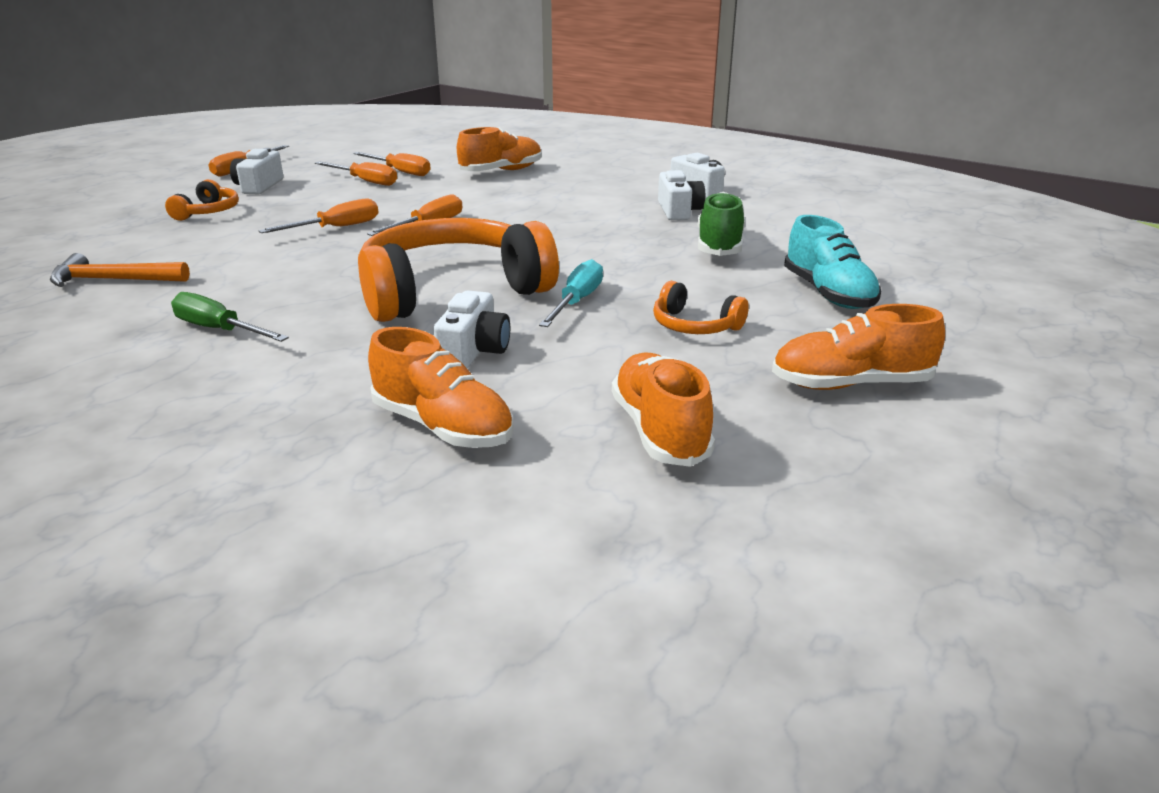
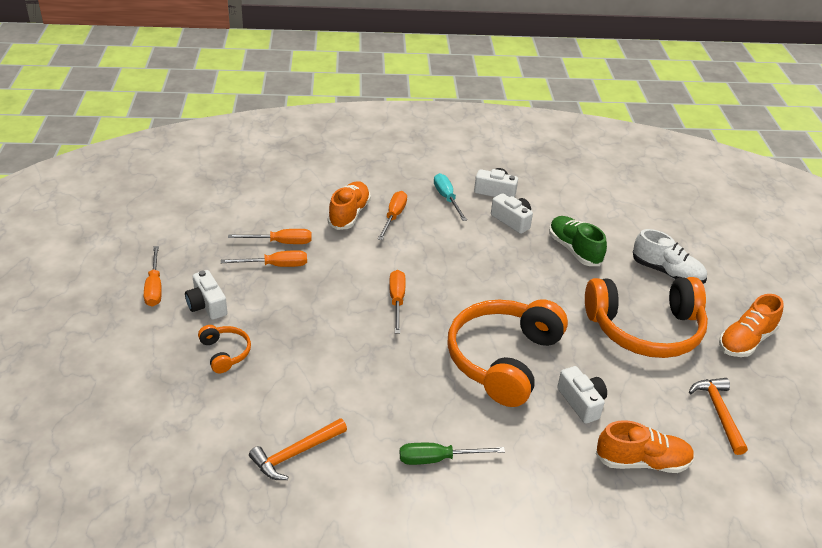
camera: 40 degrees left, 10 degrees up
orange screwdriver [258,198,379,233] -> orange screwdriver moved to [378,191,407,240]
turquoise screwdriver [539,259,603,327] -> turquoise screwdriver moved to [434,173,467,221]
orange shoe [612,353,715,467] -> orange hammer [689,378,748,455]
orange headphones [653,281,749,334] -> orange headphones [585,277,708,358], size x2.27
turquoise shoe [784,215,881,309] -> white shoe [633,229,707,284]

